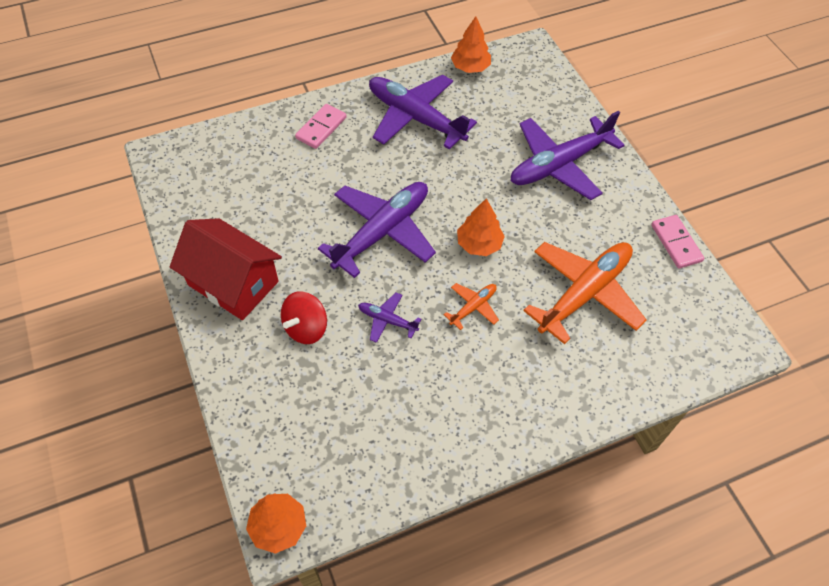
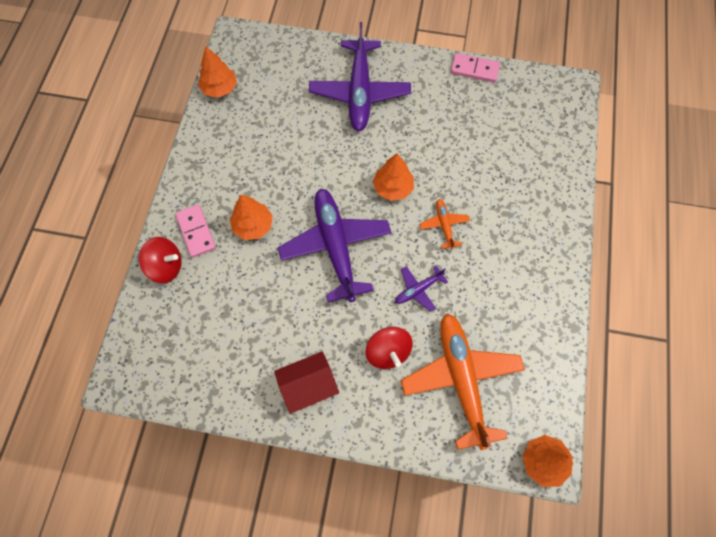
camera: 55 degrees left, 10 degrees up
red house [170,218,282,320] -> red house [274,351,339,414], size x0.66
purple plane [369,75,477,150] -> none
orange plane [523,242,647,344] -> orange plane moved to [401,313,525,450]
none -> red spinning top [139,237,182,283]
none -> orange tree [230,194,273,240]

